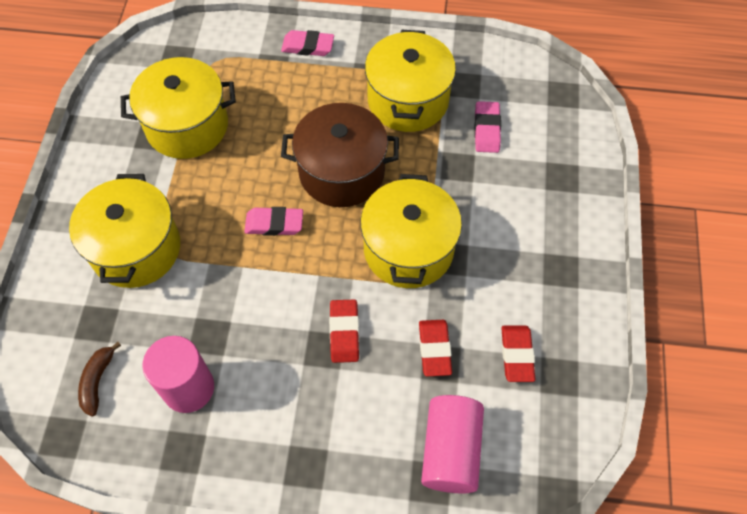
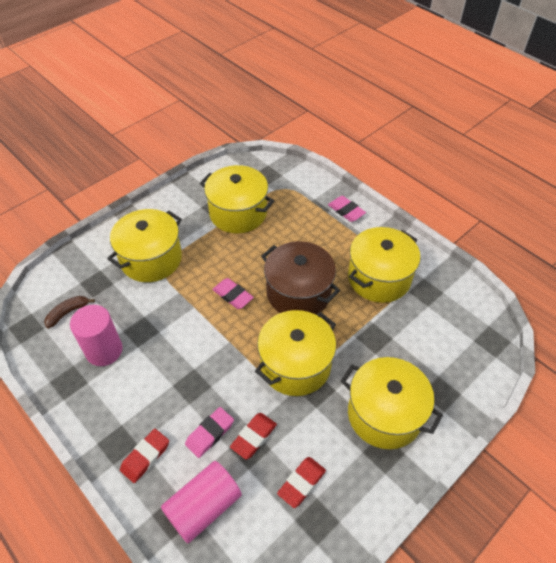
camera: 40 degrees right, 10 degrees down
red eraser [329,300,359,363] -> red eraser moved to [120,429,169,483]
pink eraser [474,101,501,153] -> pink eraser moved to [185,407,234,458]
none -> yellow pot [341,357,443,449]

